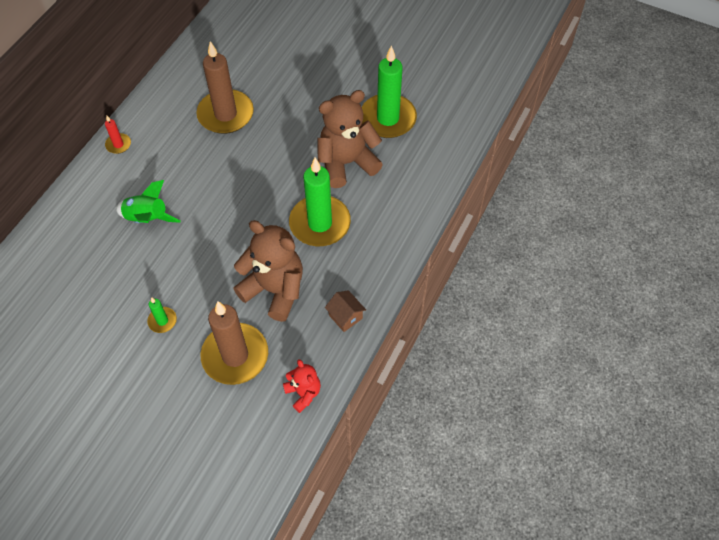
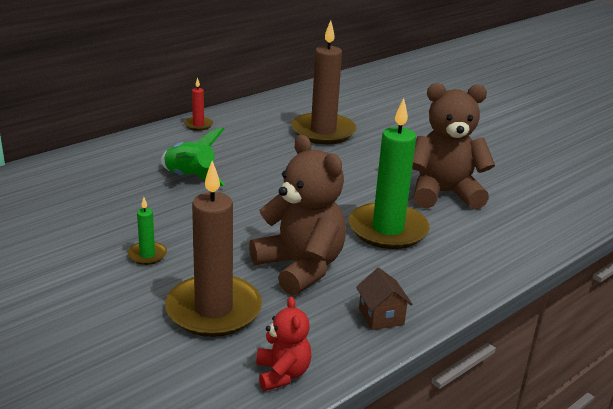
camera: 20 degrees right, 30 degrees down
green candle [362,46,417,138] -> none

